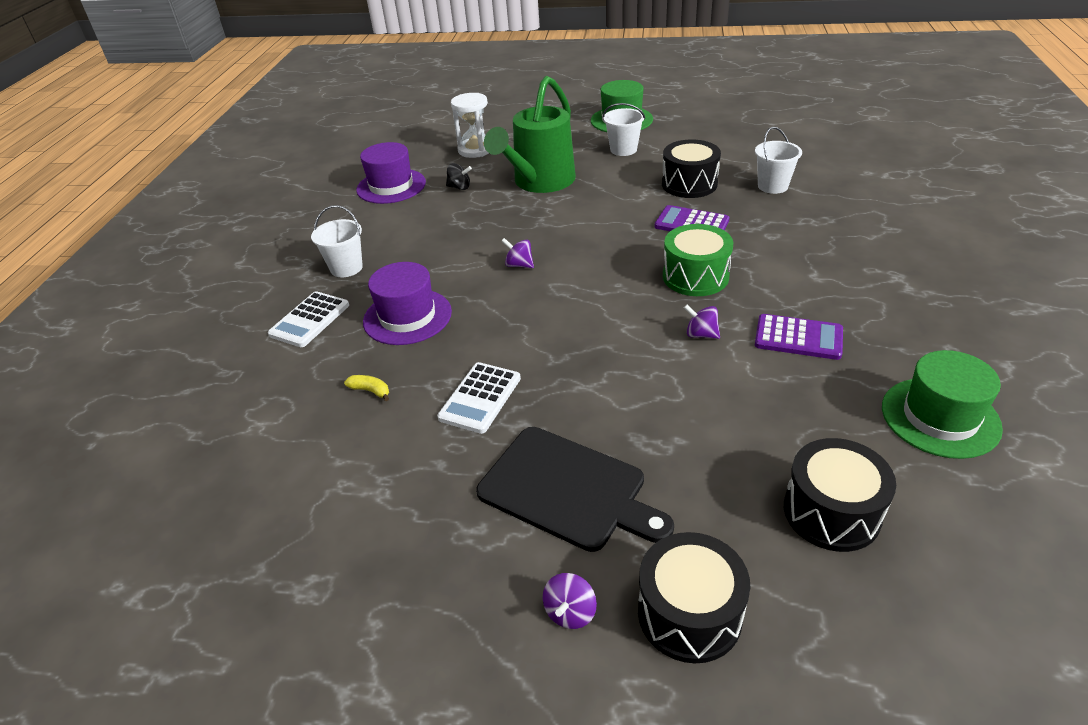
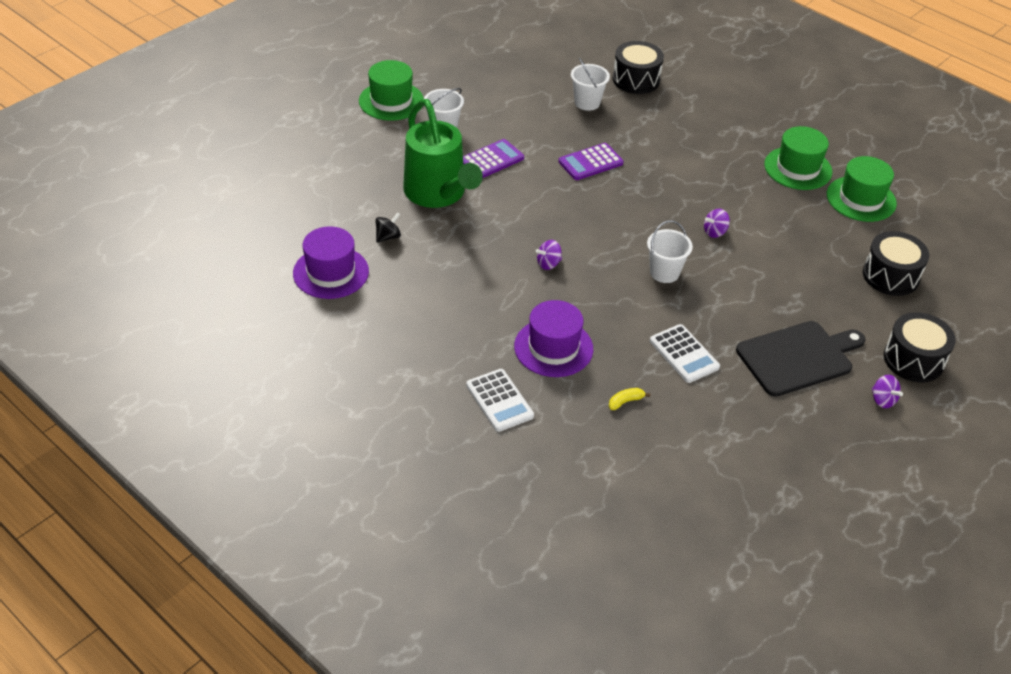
camera: 60 degrees left, 5 degrees up
white bucket [311,205,363,277] -> white bucket moved to [647,220,693,283]
white hourglass [451,93,489,158] -> none
black drum [662,140,721,198] -> black drum moved to [612,41,664,94]
green drum [663,224,733,296] -> none
purple calculator [755,314,843,360] -> purple calculator moved to [463,139,524,178]
none -> green hat [764,126,832,190]

